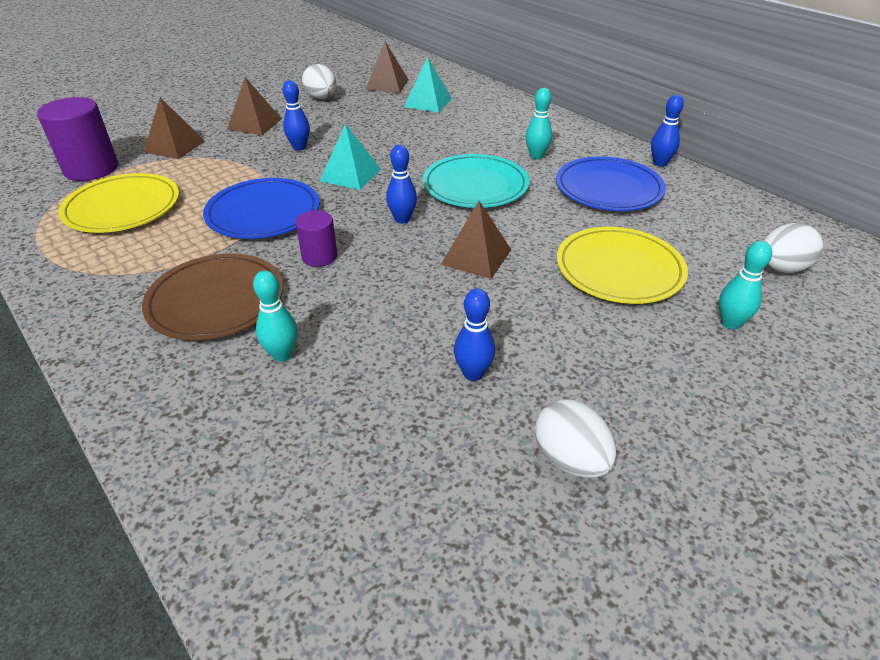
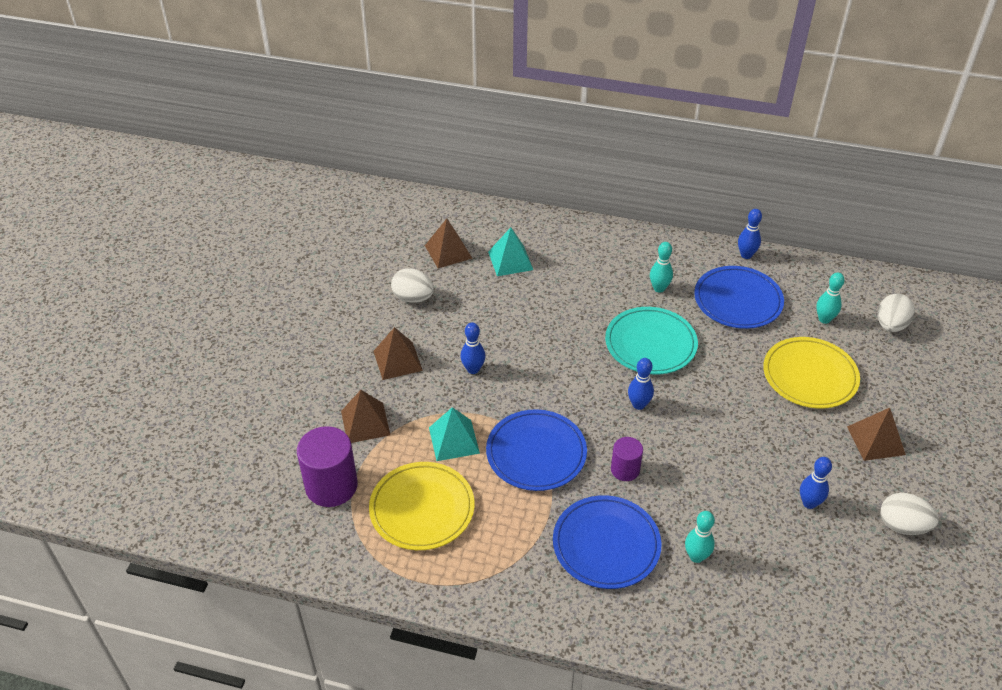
camera: 35 degrees left, 5 degrees up
brown plate [142,253,283,340] -> blue plate [553,495,662,589]
turquoise pyramid [320,124,381,190] -> turquoise pyramid moved to [429,407,480,461]
brown pyramid [440,201,511,279] -> brown pyramid moved to [847,408,906,461]
turquoise bowling pin [719,241,772,330] -> turquoise bowling pin moved to [816,272,845,324]

